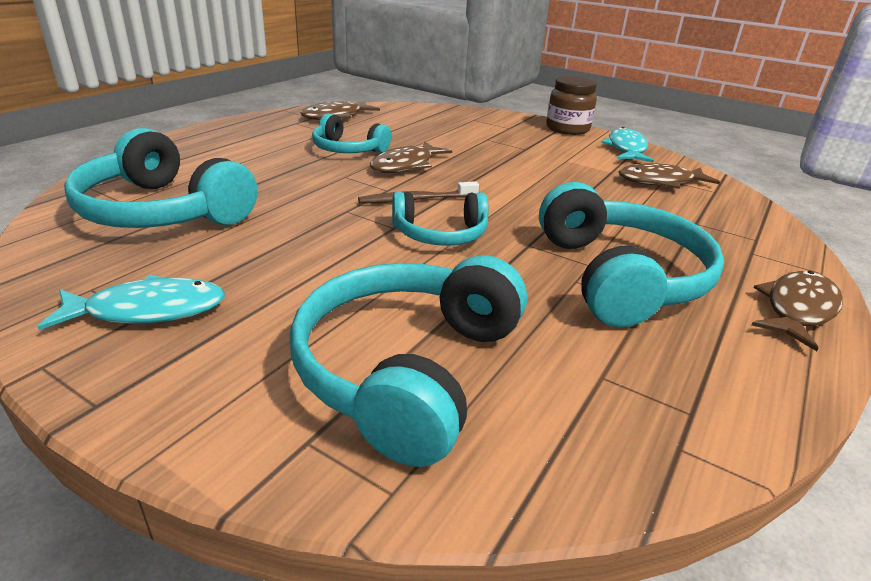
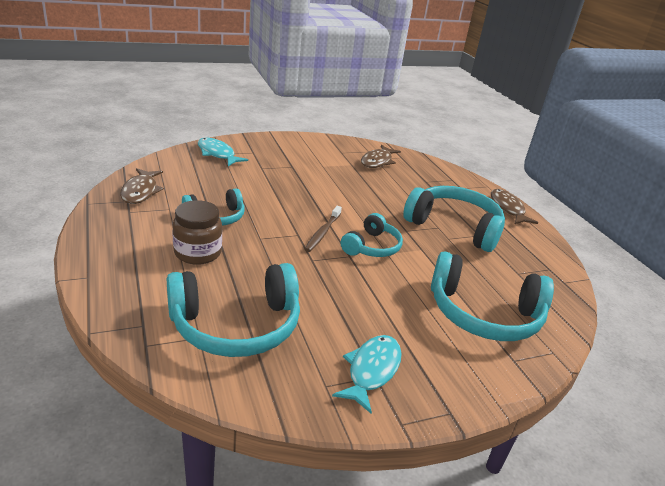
camera: 55 degrees left, 0 degrees up
turquoise headphones [290,255,527,467] -> turquoise headphones turned 45 degrees counterclockwise [431,251,554,341]
brown fish [370,142,452,173] -> none
brown jar [546,76,597,135] -> brown jar moved to [172,200,222,265]
turquoise fish [601,127,654,162] -> turquoise fish moved to [198,138,248,166]

